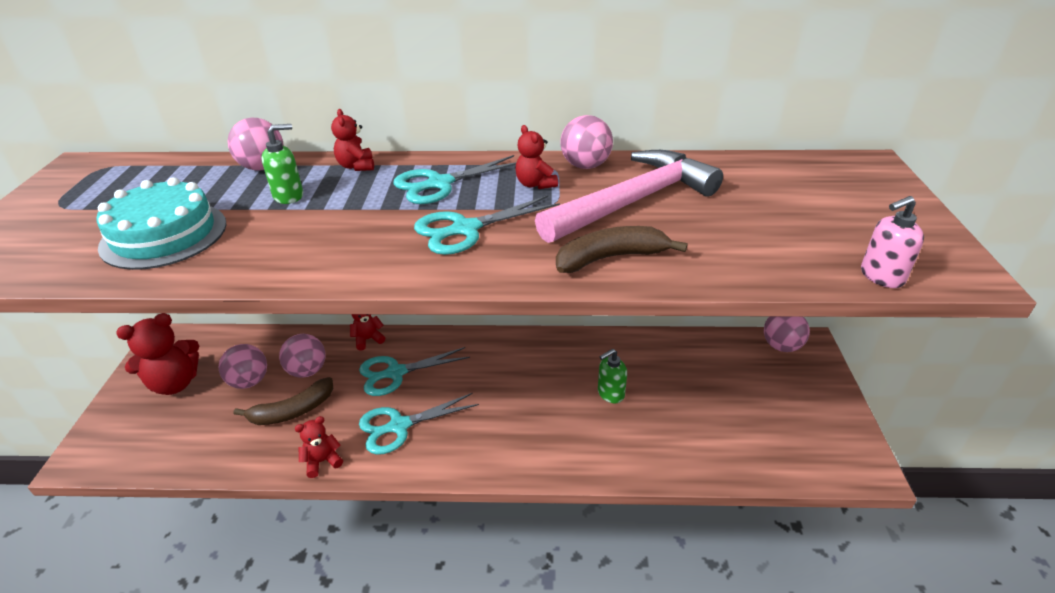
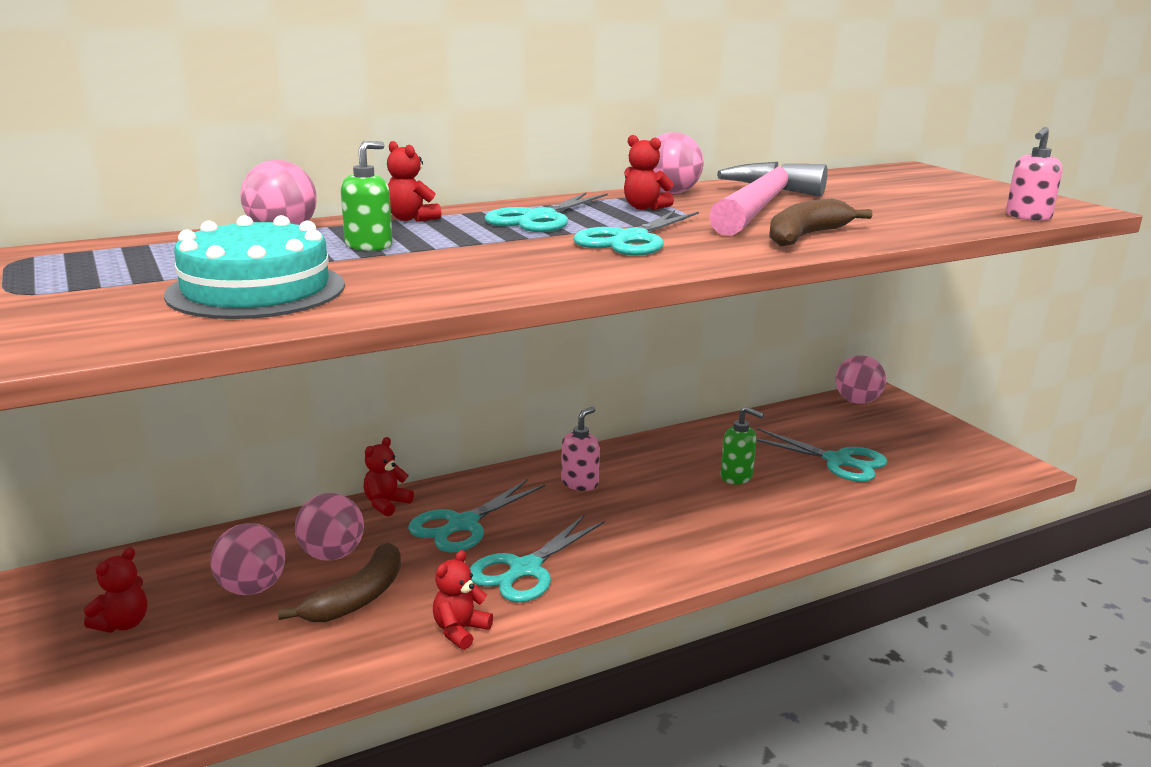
camera: 30 degrees left, 15 degrees down
red teddy bear [116,313,199,395] -> red teddy bear [84,547,147,633], size x0.55
green soap dispenser [598,349,627,403] -> green soap dispenser turned 90 degrees counterclockwise [720,406,764,485]
none -> pink soap dispenser [561,407,600,491]
none -> turquoise scissors [756,428,887,482]

